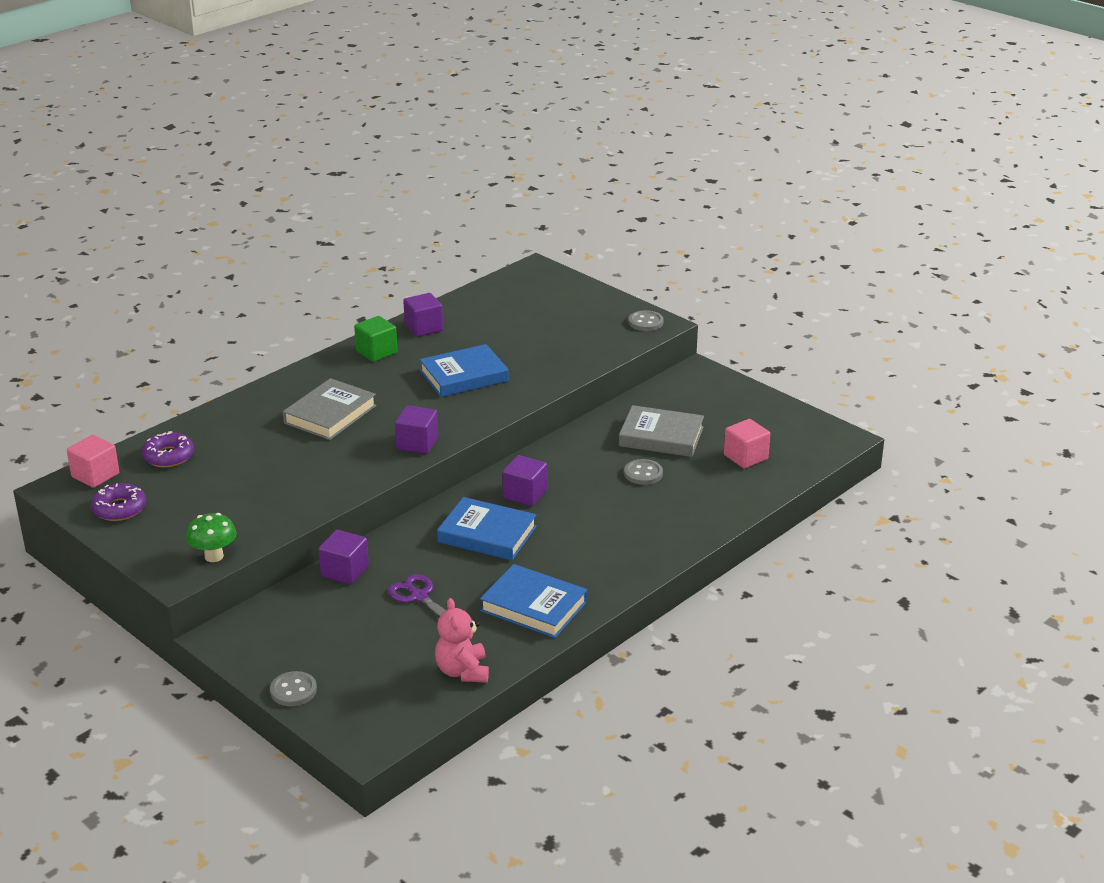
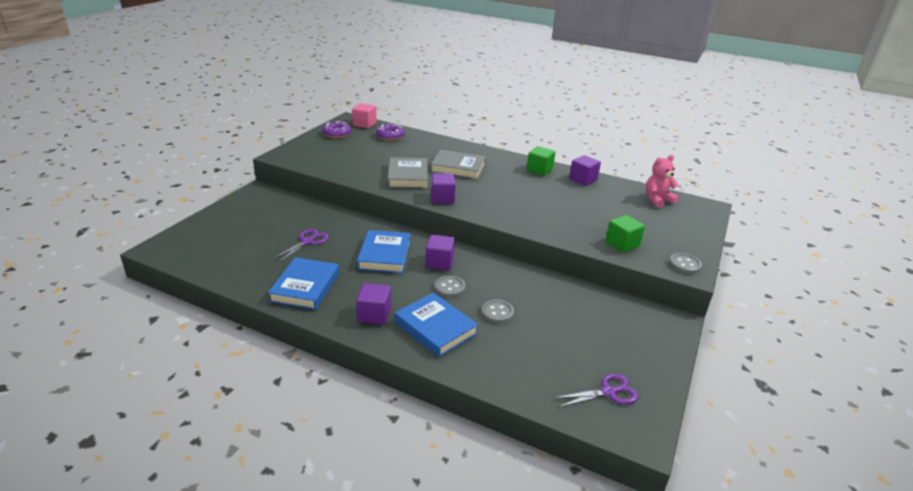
camera: 70 degrees right, 0 degrees up
green mushroom [186,513,236,562] -> none
grey button [270,671,317,706] -> grey button moved to [435,276,465,297]
purple cube [318,529,369,585] -> purple cube moved to [356,283,391,325]
blue book [419,344,509,397] -> blue book moved to [395,293,478,357]
pink teddy bear [435,598,489,683] -> pink teddy bear moved to [646,155,679,208]
grey book [619,405,704,457] -> grey book moved to [388,157,428,189]
pink cube [724,419,770,469] -> none
none -> purple scissors [554,373,639,407]
none -> green cube [605,215,645,253]

